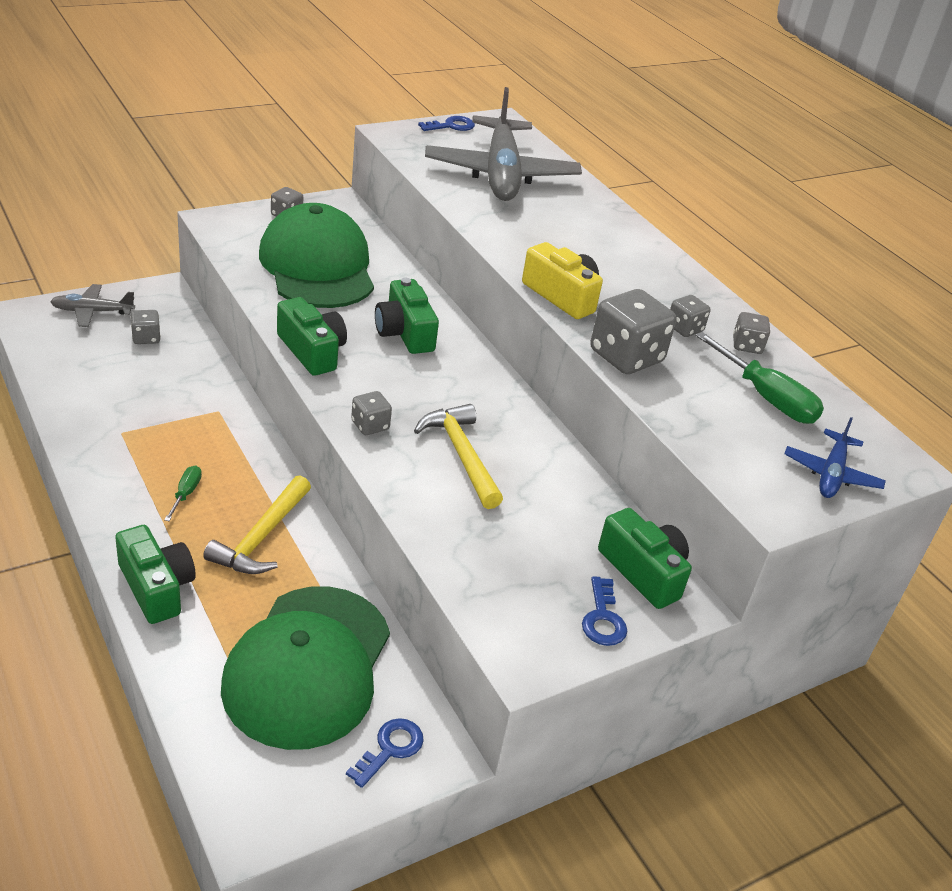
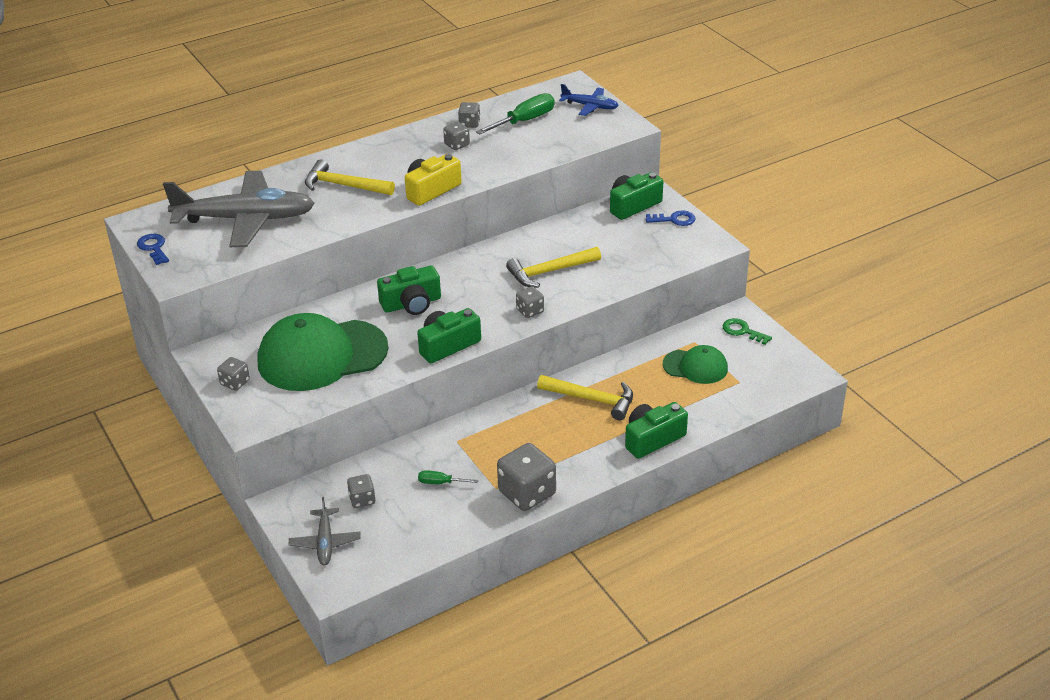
camera: 85 degrees left, 0 degrees up
green screwdriver [164,466,202,521] -> green screwdriver moved to [418,470,479,484]
green cap [221,586,390,750] -> green cap [663,345,728,384], size x0.52
blue key [346,718,424,788] -> green key [722,318,772,345]
grey dice [590,289,676,374] -> grey dice moved to [497,443,556,511]
none -> yellow hammer [305,159,395,195]

